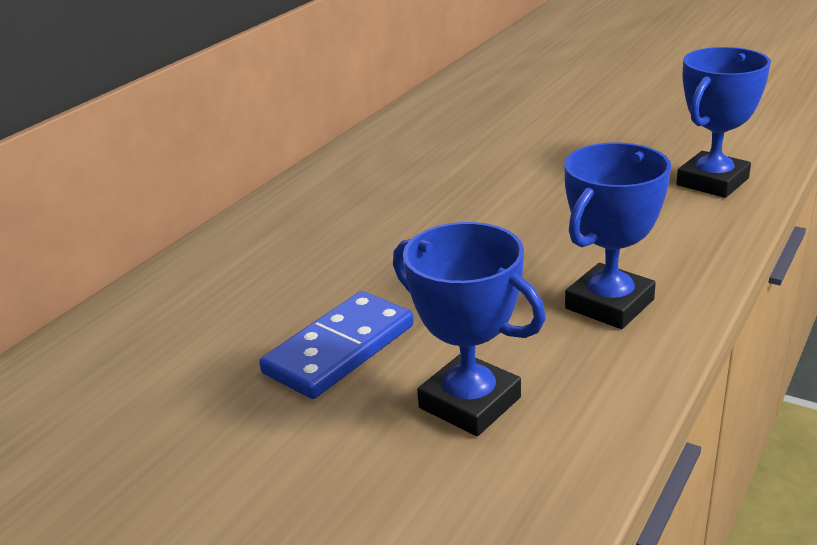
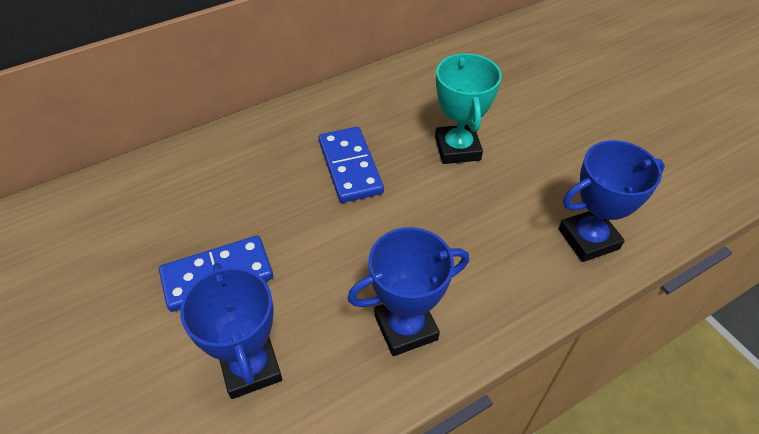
camera: 25 degrees right, 20 degrees up
none -> blue domino [319,127,384,203]
none -> turquoise trophy [435,53,502,164]

